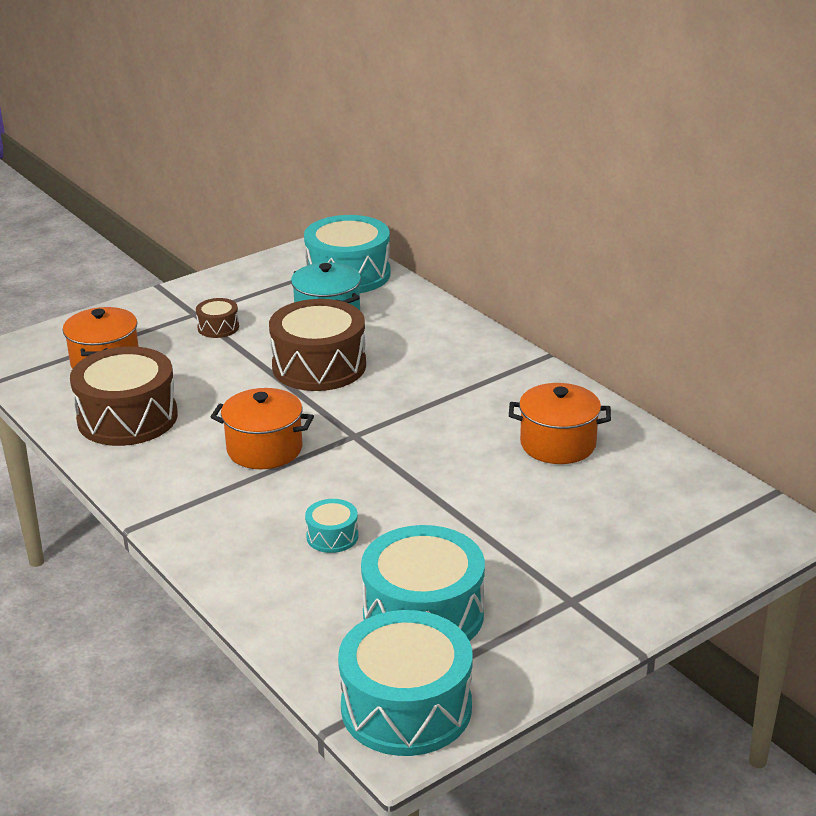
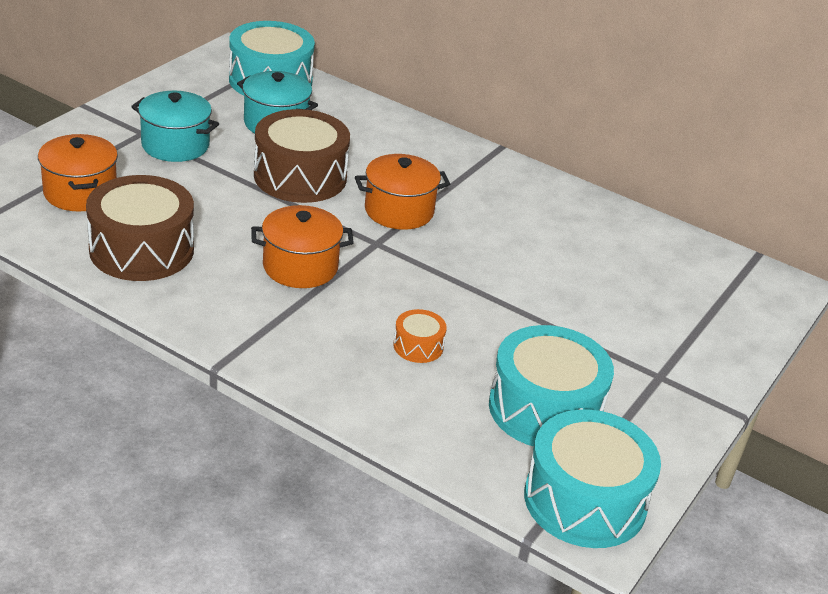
camera: 25 degrees left, 5 degrees up
brown drum [196,298,239,338] -> turquoise pot [131,91,219,162]
turquoise drum [305,499,358,553] -> orange drum [394,309,447,363]
orange pot [509,383,611,464] -> orange pot moved to [355,154,450,230]

